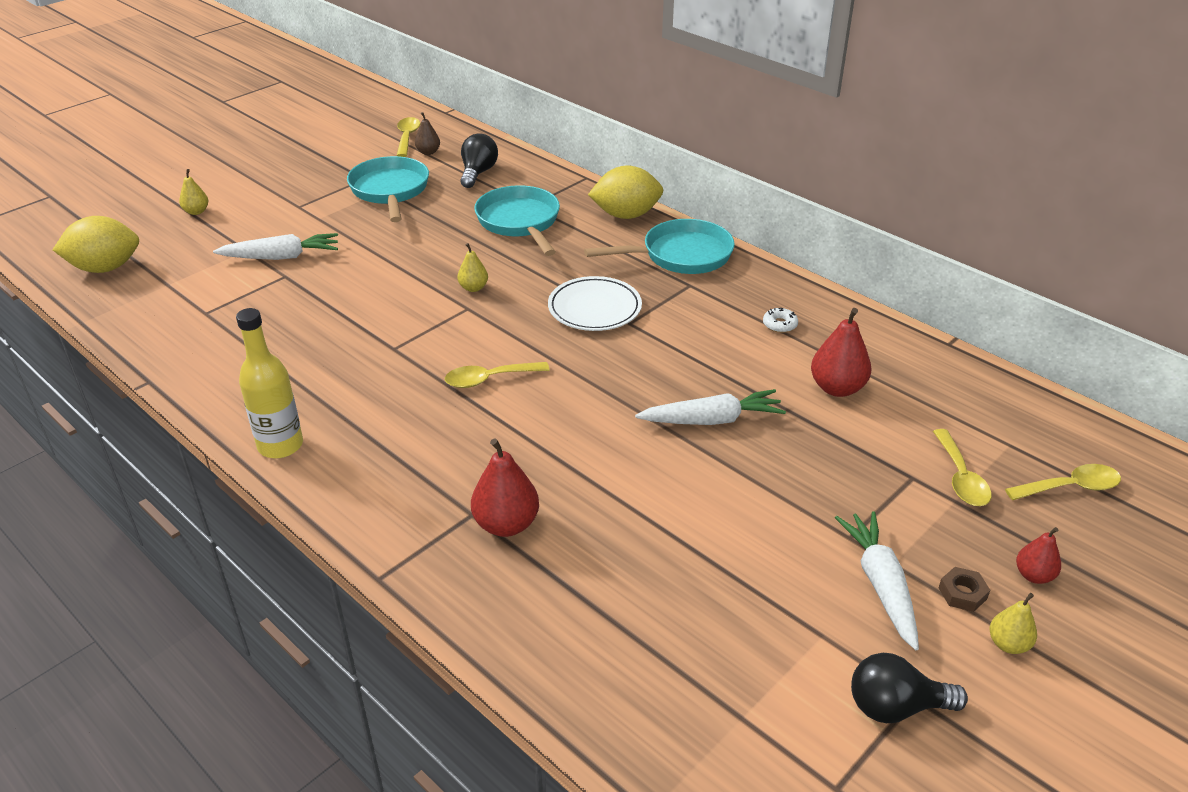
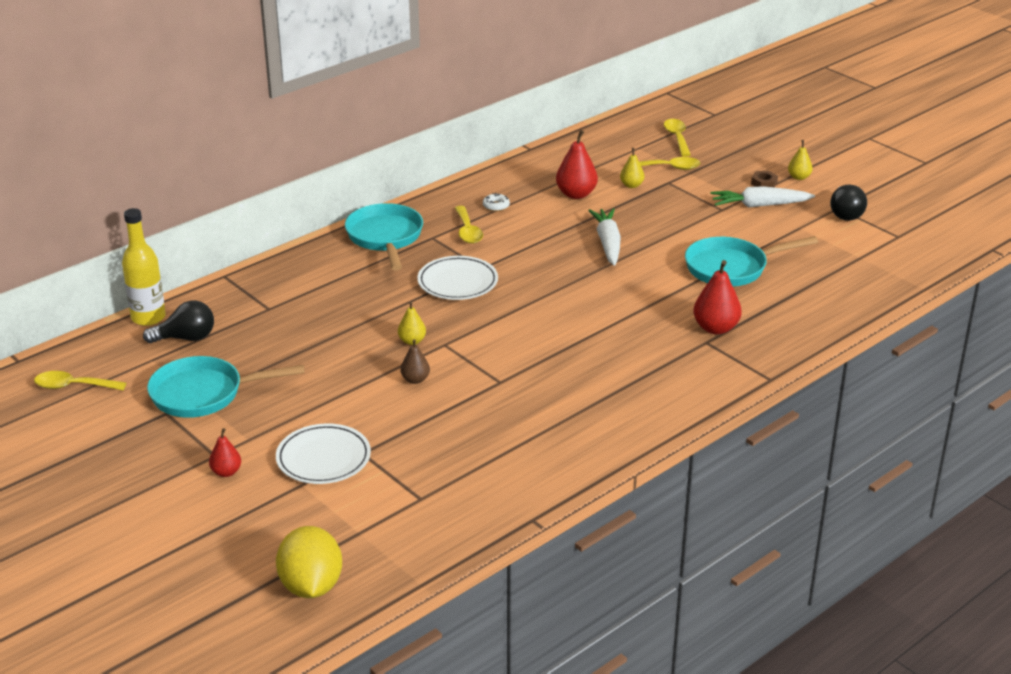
camera: 85 degrees left, 5 degrees down
yellow pear [179,169,208,215] -> yellow pear moved to [620,148,644,188]
white carrot [213,233,338,260] -> white plate [276,423,371,484]
yellow bottle [236,308,303,458] -> yellow bottle moved to [122,208,166,326]
brown pear [415,112,440,155] -> brown pear moved to [400,339,430,384]
yellow spoon [445,362,550,388] -> yellow spoon moved to [455,206,483,244]
black light bulb [460,133,498,188] -> black light bulb turned 150 degrees clockwise [143,301,214,343]
turquoise pan [474,185,560,256] -> turquoise pan moved to [685,236,818,287]
yellow lemon [588,166,663,219] -> none
red pear [1016,527,1061,584] -> red pear moved to [209,428,241,477]

